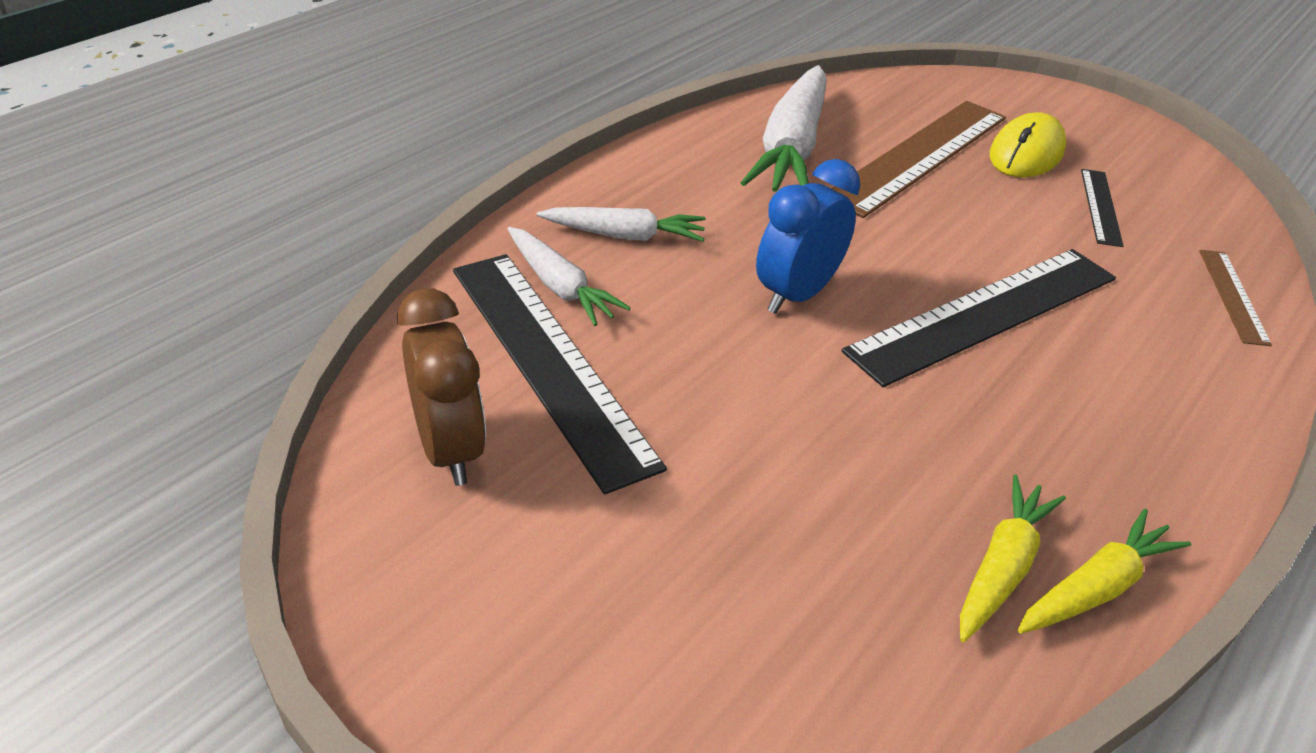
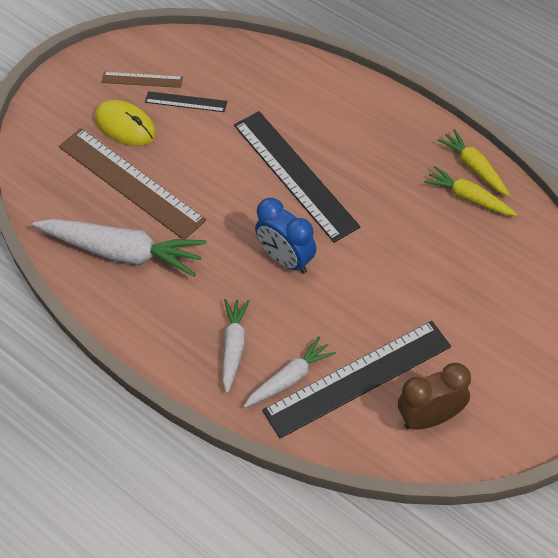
camera: 85 degrees left, 15 degrees up
brown ruler [1199,250,1272,346] -> brown ruler moved to [101,72,183,88]

